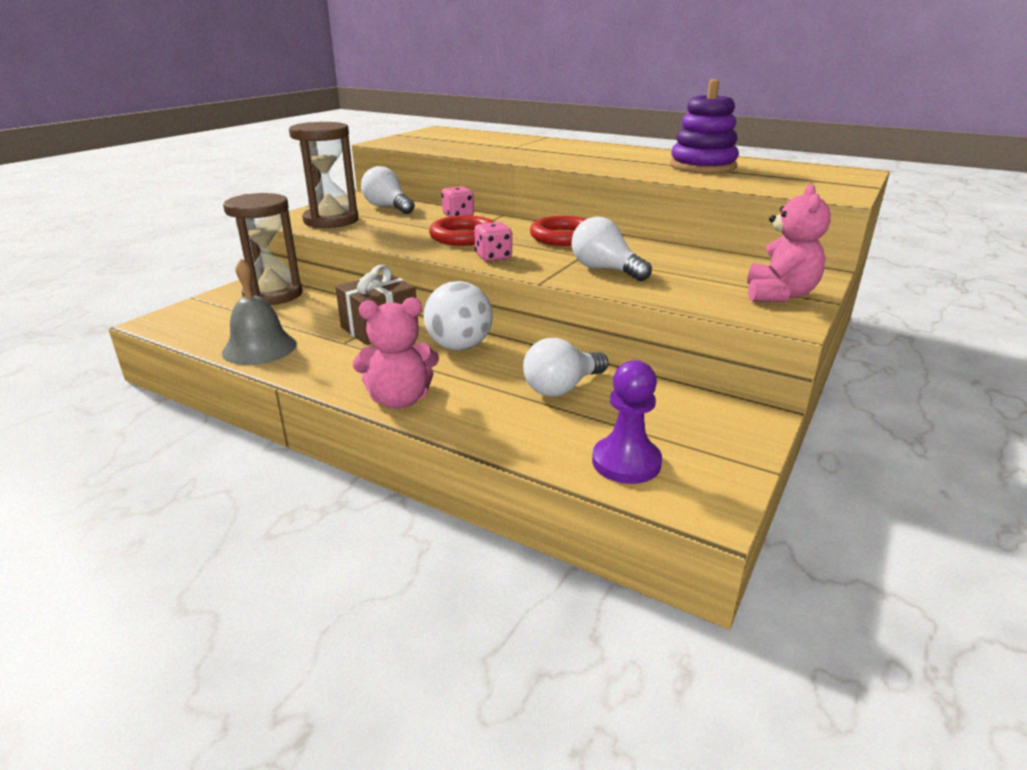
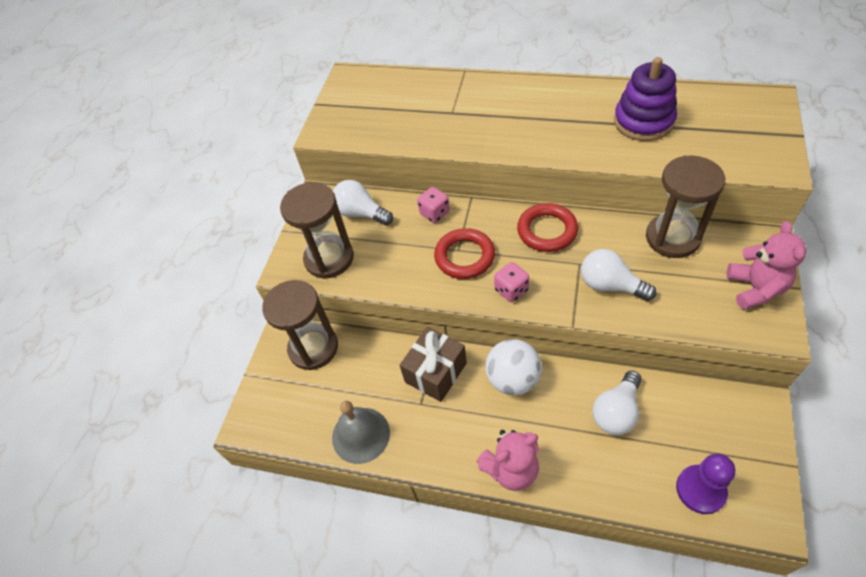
camera: 10 degrees left, 25 degrees up
none -> brown hourglass [646,155,725,258]

